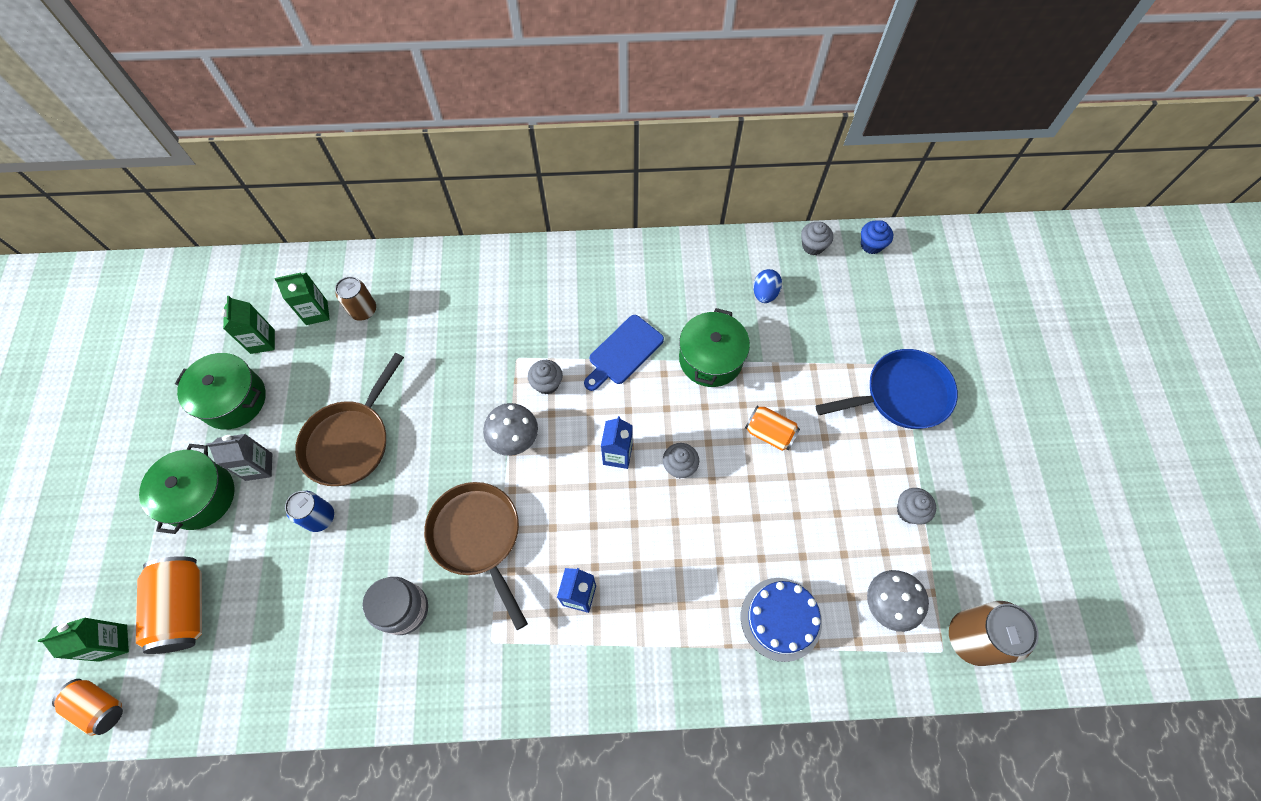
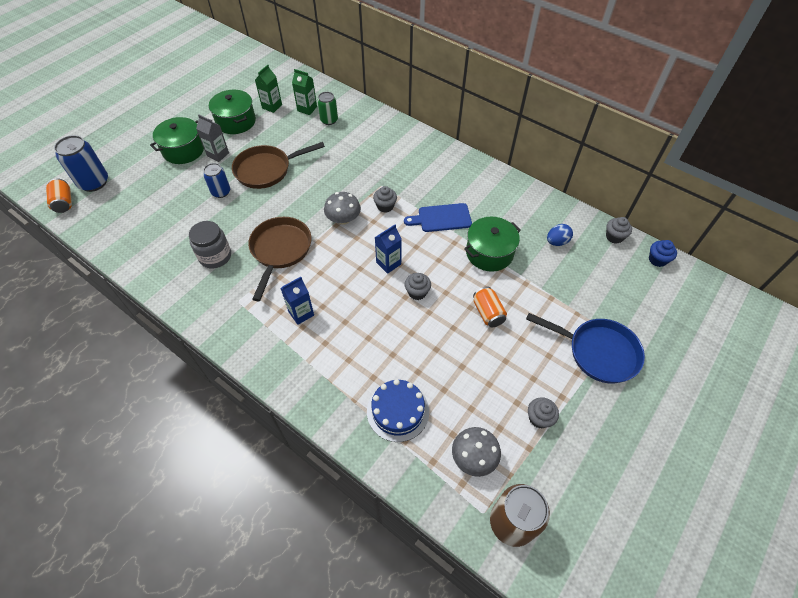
camera: 40 degrees right, 10 degrees down
green carton [38,618,129,662] -> blue can [54,135,108,192]
orange can [136,556,202,654] -> none
brown can [335,276,376,321] -> green can [317,92,338,125]

